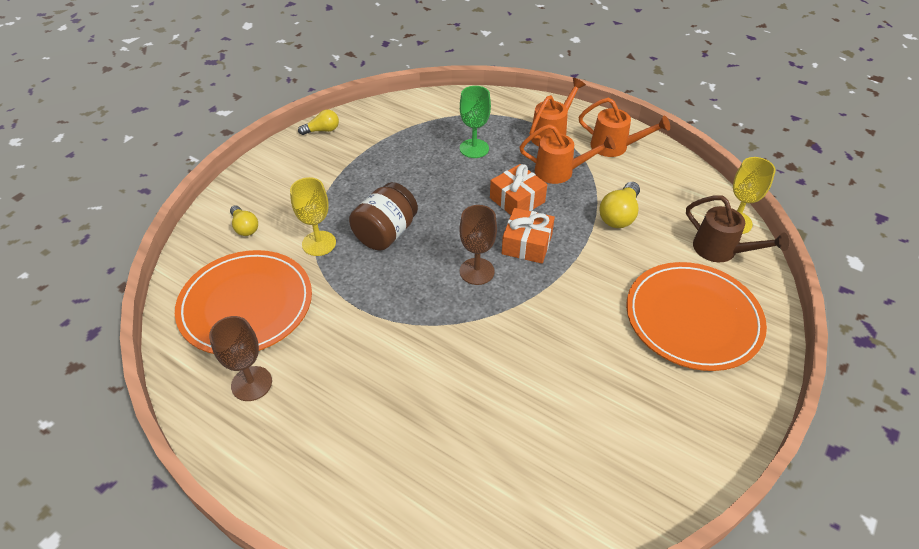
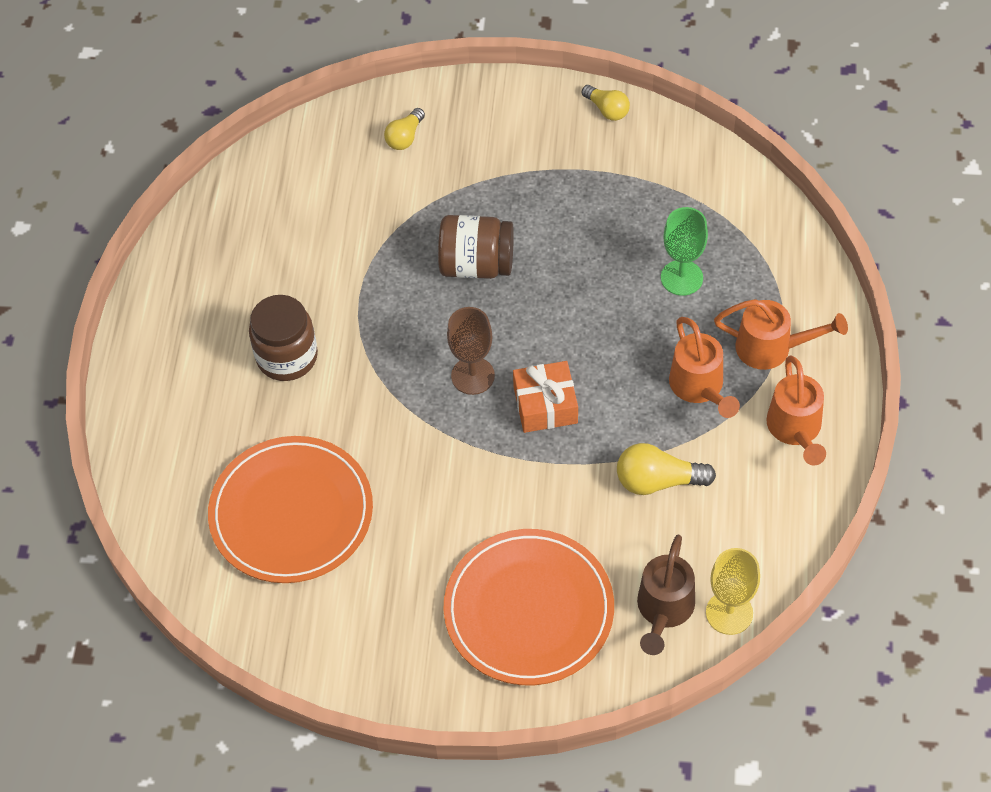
camera: 65 degrees right, 10 degrees up
orange plate [175,250,312,354] -> orange plate moved to [208,436,373,583]
brown goblet [209,316,272,401] -> none
yellow goblet [290,177,336,256] -> none
orange gift [490,164,547,215] -> none
none -> brown jar [249,295,318,381]

